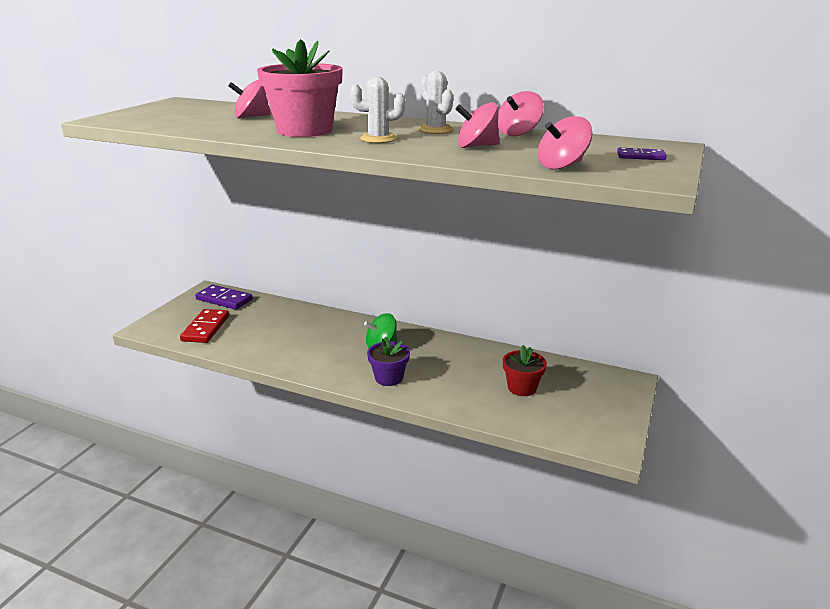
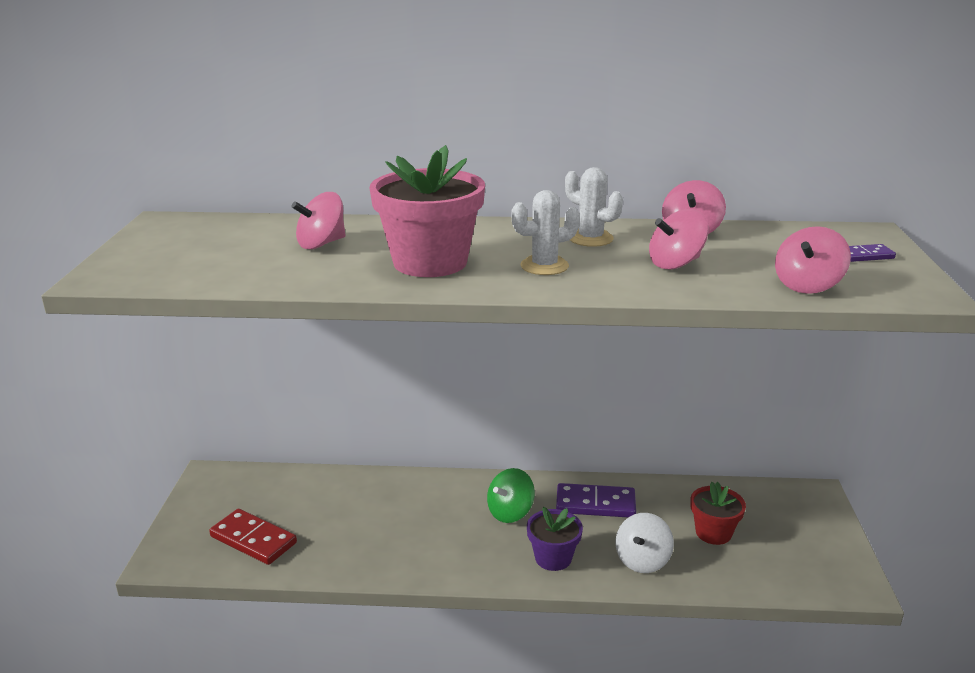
camera: 20 degrees left, 0 degrees up
red domino [180,309,229,343] -> red domino turned 45 degrees counterclockwise [209,509,297,565]
purple domino [195,285,253,310] -> purple domino moved to [556,483,636,517]
none -> white spinning top [616,513,674,573]

